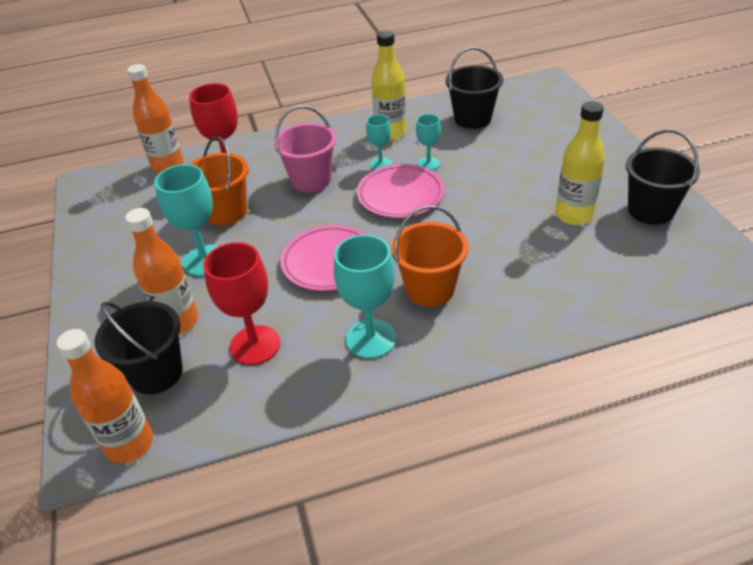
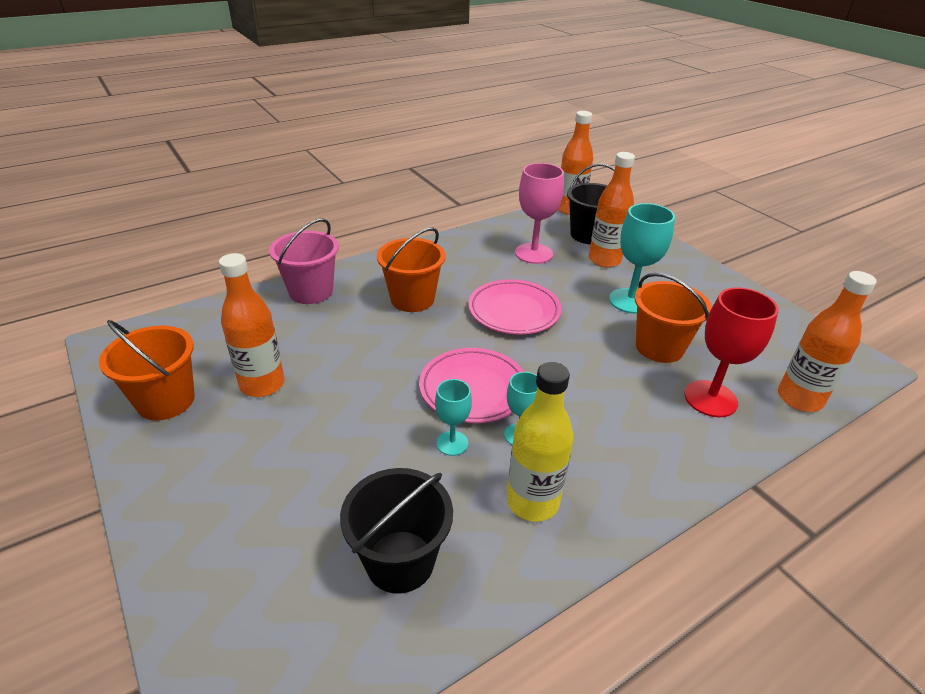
camera: 160 degrees right, 5 degrees down
red goblet [203,242,280,365] -> pink goblet [515,163,564,264]
pink bucket [274,106,336,192] -> pink bucket moved to [269,219,339,304]
turquoise goblet [334,235,397,359] -> none
yellow bottle [555,101,605,225] -> orange bottle [219,253,285,397]
black bucket [626,130,700,225] -> orange bucket [99,320,195,420]

